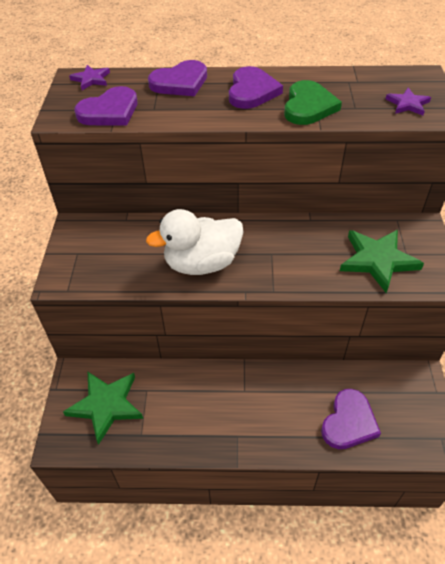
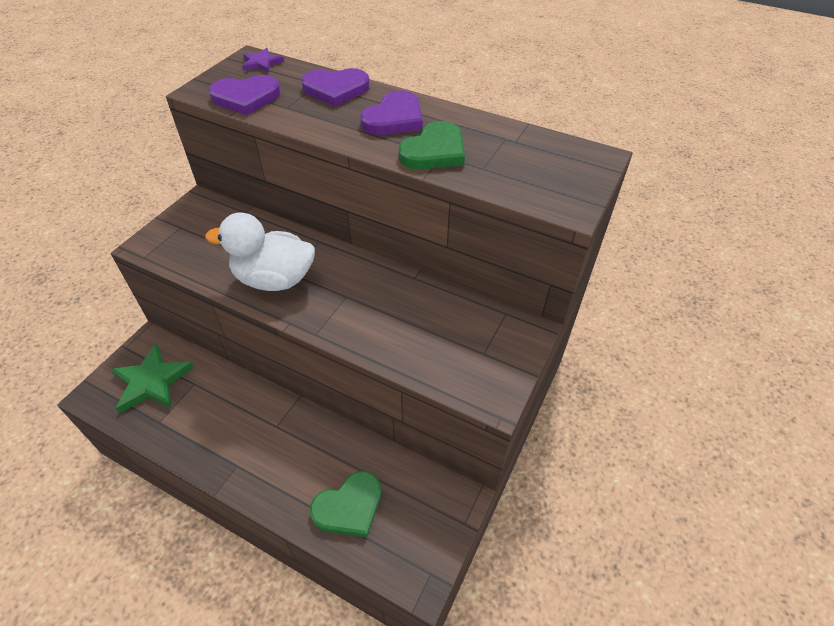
camera: 25 degrees right, 0 degrees up
purple heart [321,389,381,449] -> green heart [310,471,381,538]
green star [340,230,424,293] -> none
purple star [386,88,431,116] -> none

